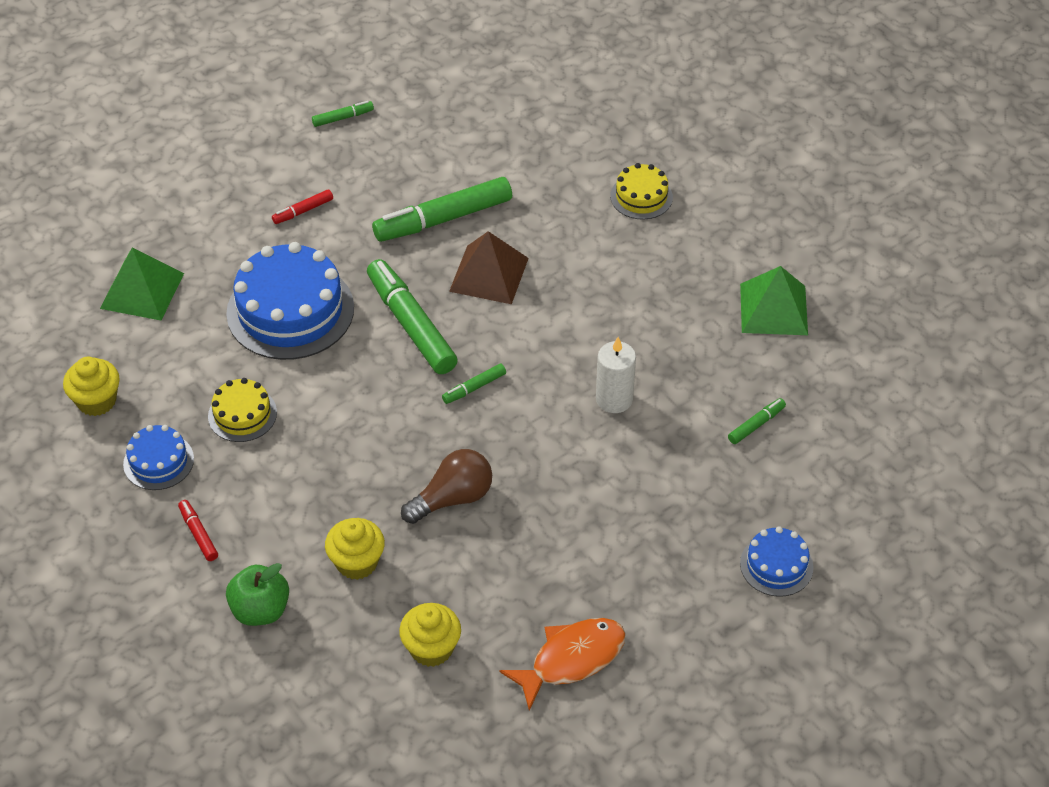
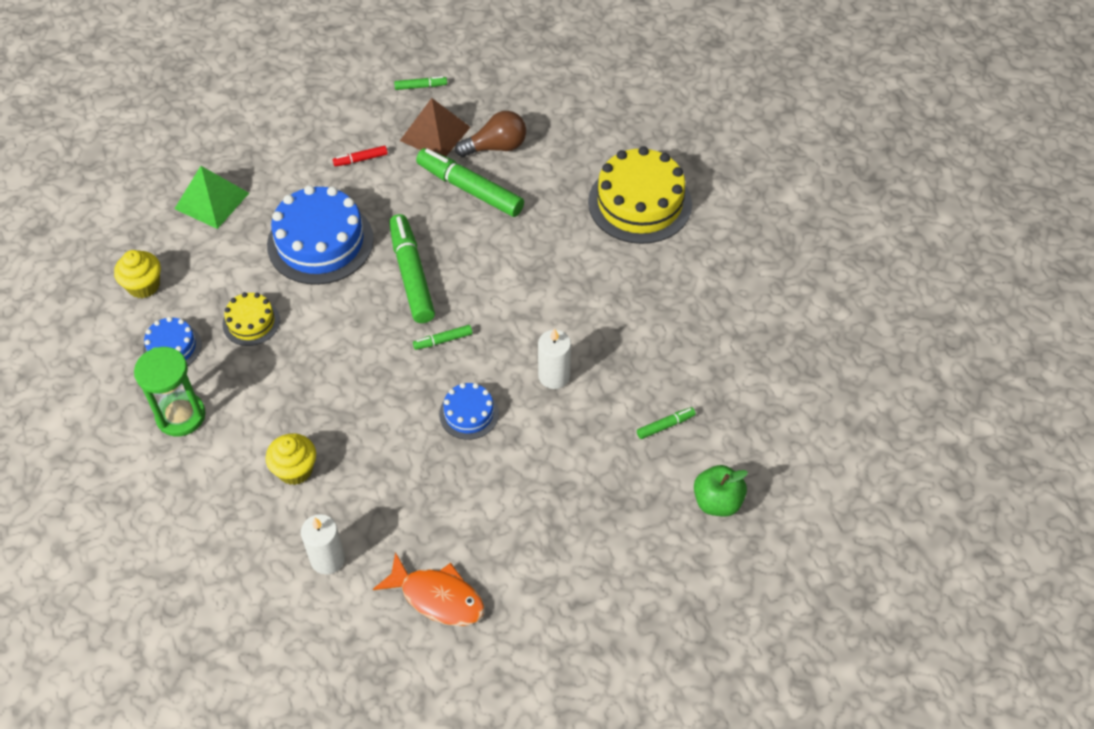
camera: 15 degrees right, 5 degrees up
red marker [178,500,218,561] -> green hourglass [134,347,206,437]
green apple [226,563,289,626] -> green apple moved to [694,465,748,517]
green marker [372,177,512,242] -> green marker turned 45 degrees clockwise [416,148,524,217]
yellow cupcake [399,603,461,667] -> white candle [301,514,345,574]
brown light bulb [401,449,492,524] -> brown light bulb moved to [455,111,526,157]
brown pyramid [449,231,529,304] -> brown pyramid moved to [400,98,471,157]
orange fish [499,618,626,711] -> orange fish turned 45 degrees clockwise [373,552,485,626]
yellow cake [610,163,673,220] -> yellow cake [588,146,692,244], size x1.93
green pyramid [740,266,808,335] -> none
blue cake [740,526,814,597] -> blue cake moved to [439,383,499,440]

